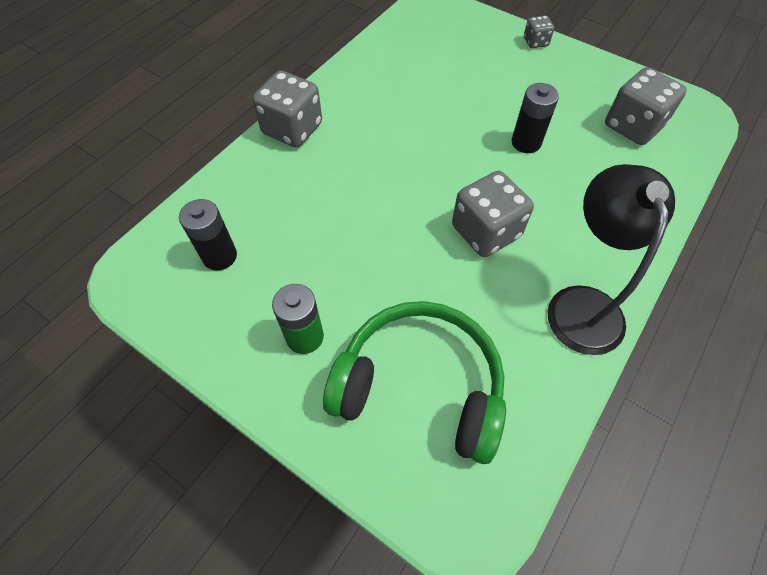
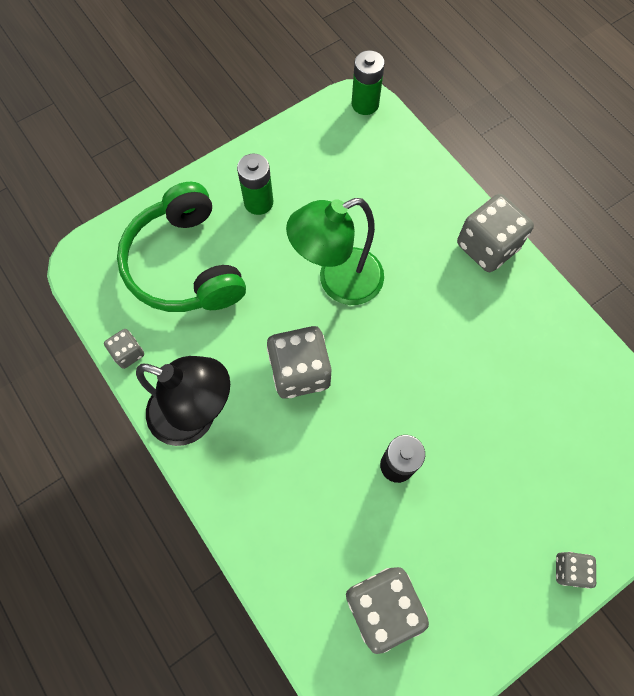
camera: 110 degrees right, 10 degrees up
black battery [179,199,237,271] -> none
green headphones [323,301,506,464] -> green headphones turned 120 degrees clockwise [117,182,246,312]
none -> grey dice [104,329,144,369]
none -> green lamp [286,198,384,305]
none -> green battery [351,50,385,115]

